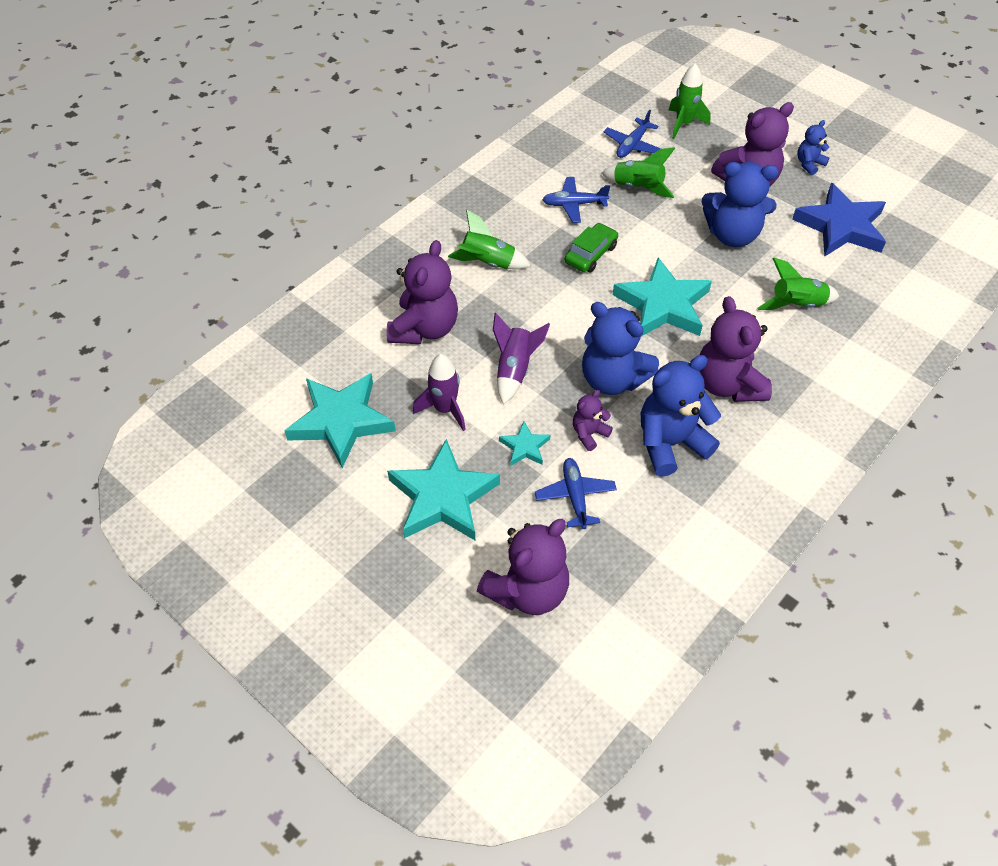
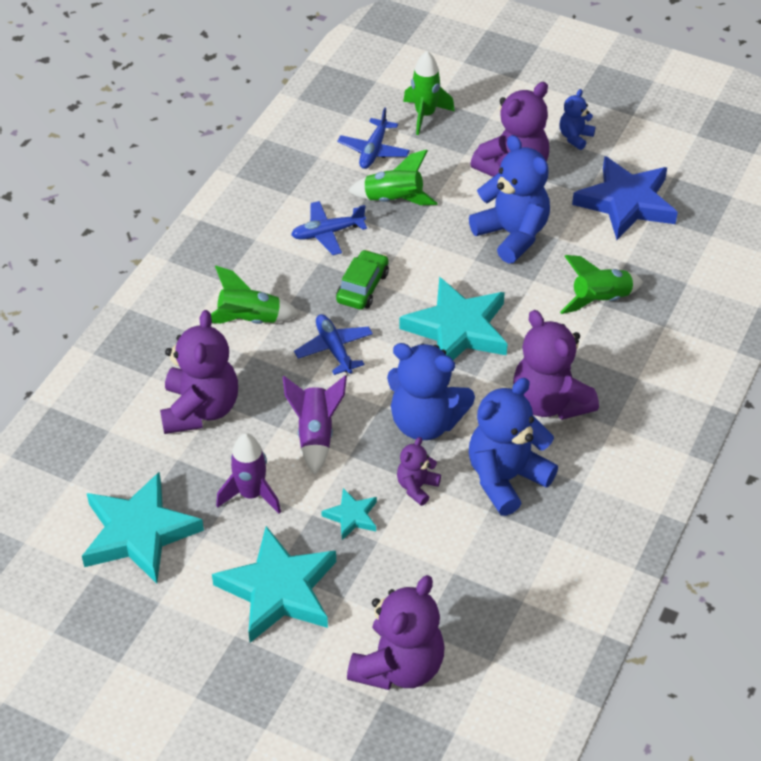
camera: 15 degrees left, 5 degrees down
blue plane [535,458,617,529] -> blue plane moved to [294,314,373,375]
blue teddy bear [701,162,778,247] -> blue teddy bear turned 120 degrees counterclockwise [469,135,550,263]

